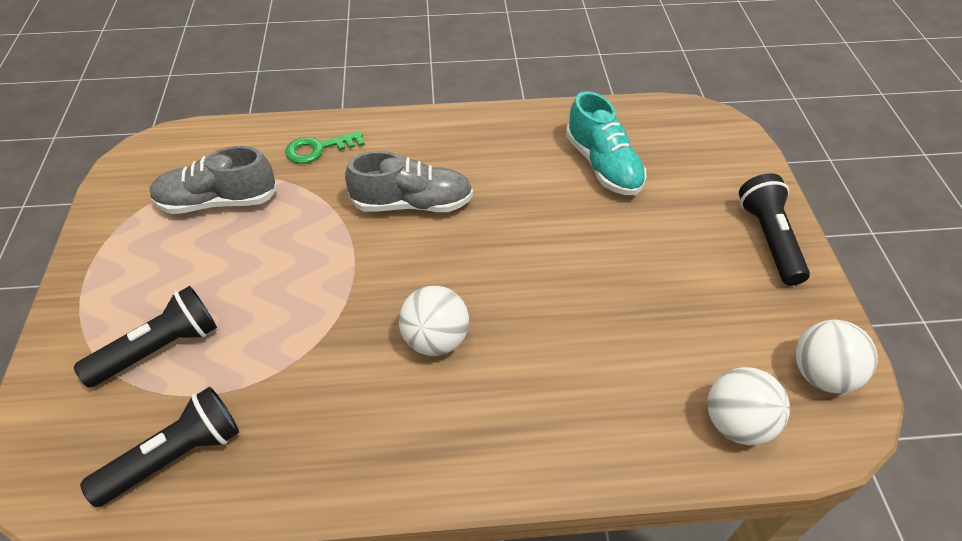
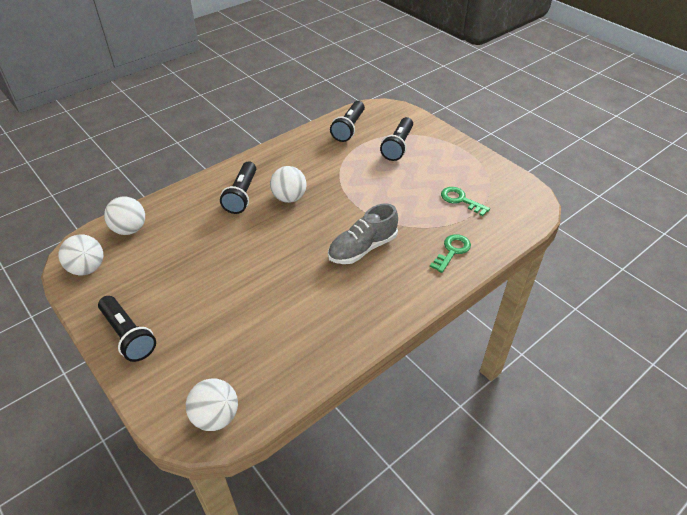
camera: 145 degrees right, 5 degrees down
grey shoe [150,146,278,214] -> green key [441,187,490,216]
turquoise shoe [566,91,646,195] -> none
none -> white ball [186,378,238,431]
none -> black flashlight [220,162,256,214]

